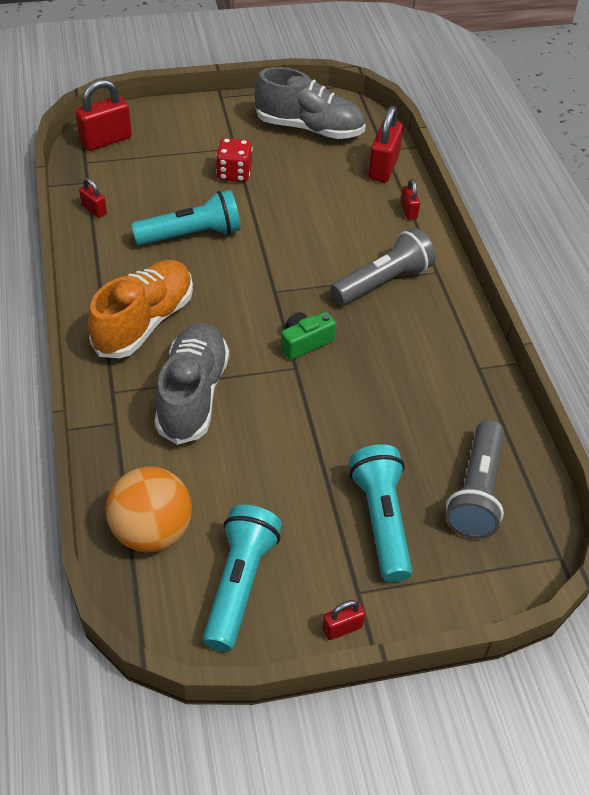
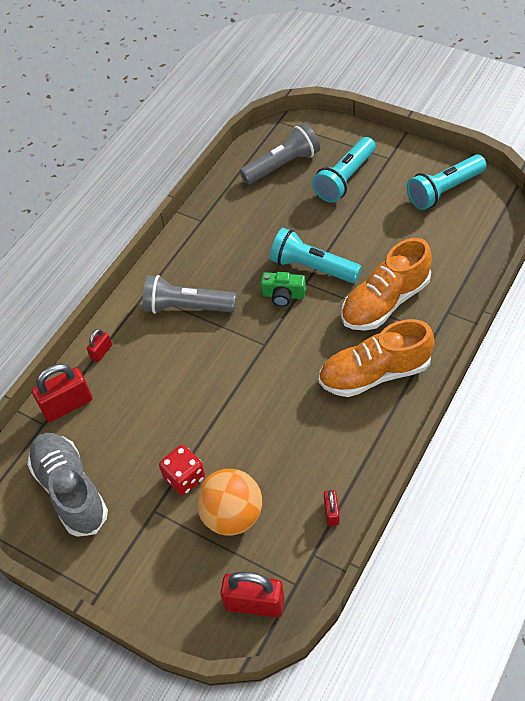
camera: 130 degrees left, 5 degrees up
orange ball [106,467,192,552] -> orange ball moved to [196,469,262,536]
turquoise flashlight [131,190,241,245] -> turquoise flashlight moved to [270,228,362,283]
grey shoe [154,322,229,445] -> orange shoe [341,238,432,331]
red padlock [322,600,365,640] -> none

